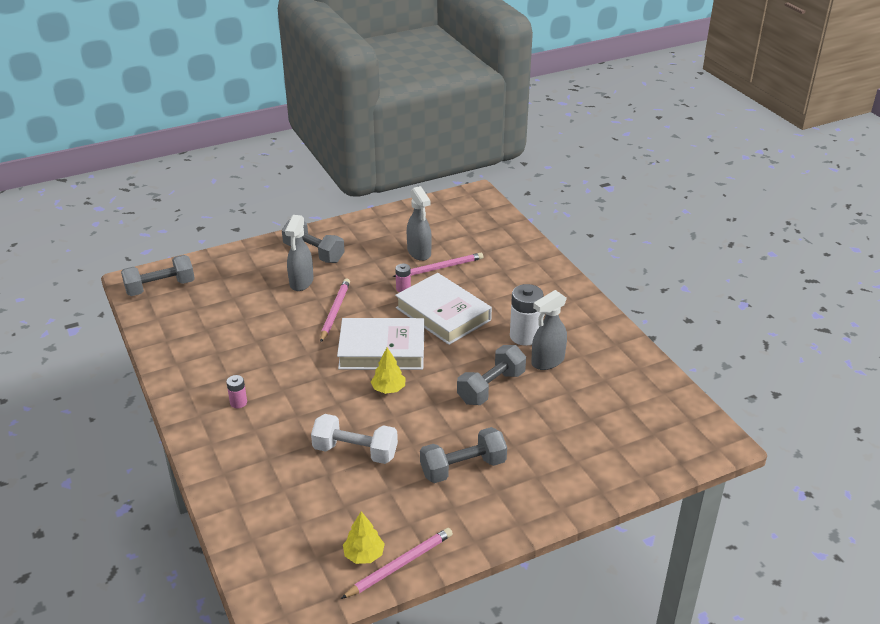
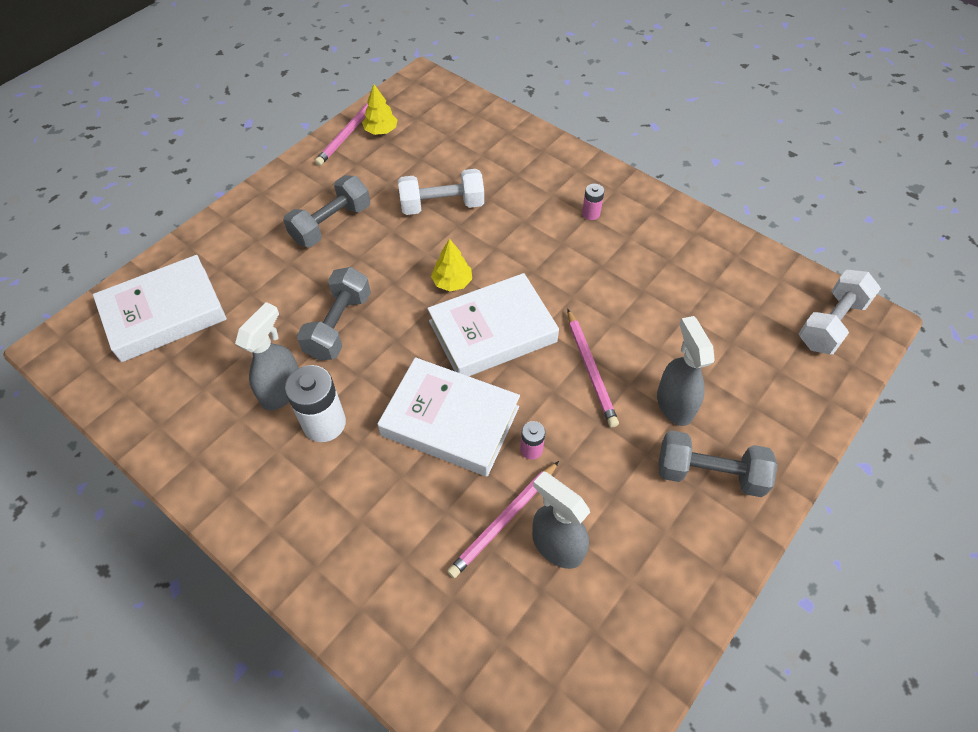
camera: 155 degrees right, 20 degrees up
grey dumbbell [121,255,195,296] -> white dumbbell [799,270,881,354]
none -> white book [93,255,227,362]

